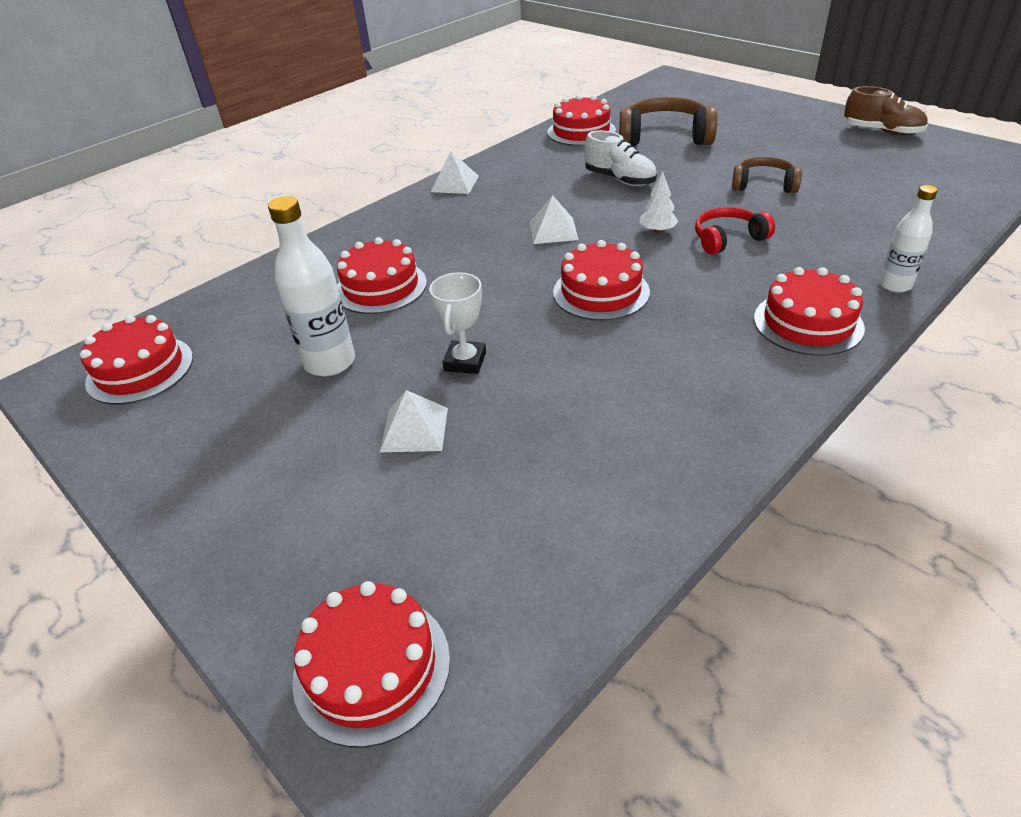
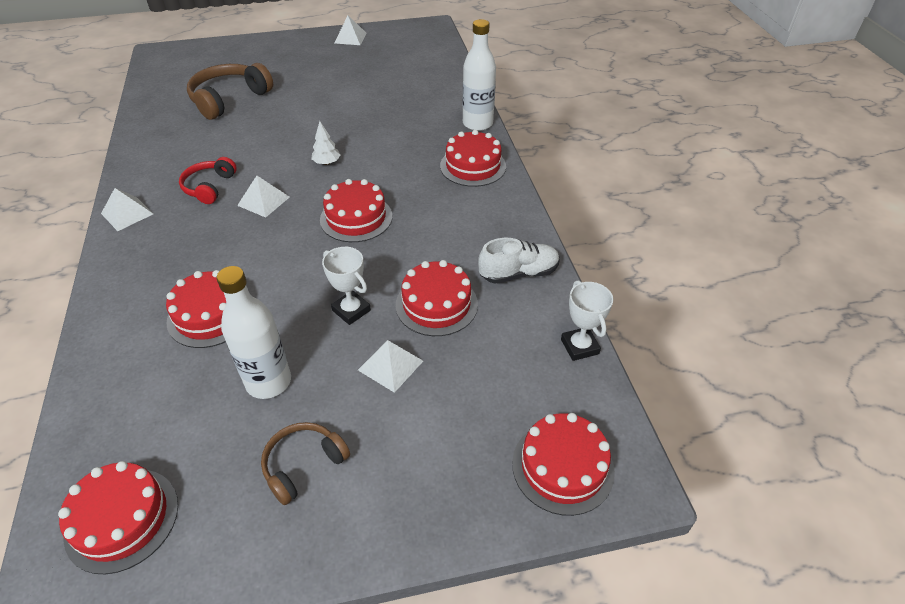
camera: 60 degrees left, 5 degrees up
red cake [547,95,616,146] -> red cake moved to [396,260,478,336]
white shoe [584,130,657,186] -> white shoe moved to [478,238,560,284]
red headphones [695,207,775,255] -> red headphones moved to [179,157,237,204]
brown headphones [732,157,802,193] -> brown headphones moved to [261,422,350,505]
brown shoe [844,86,928,136] -> white pyramid [334,16,367,45]
white bottle [879,185,938,293] -> white bottle [463,19,496,131], size x1.60
none -> white trophy [561,280,613,361]

